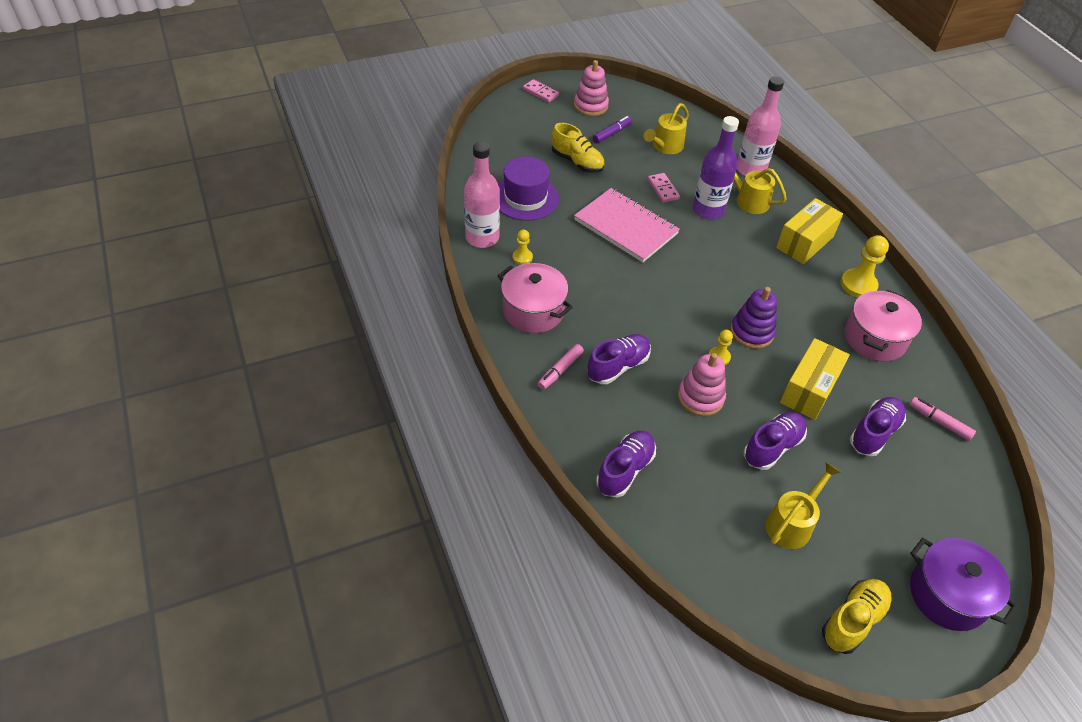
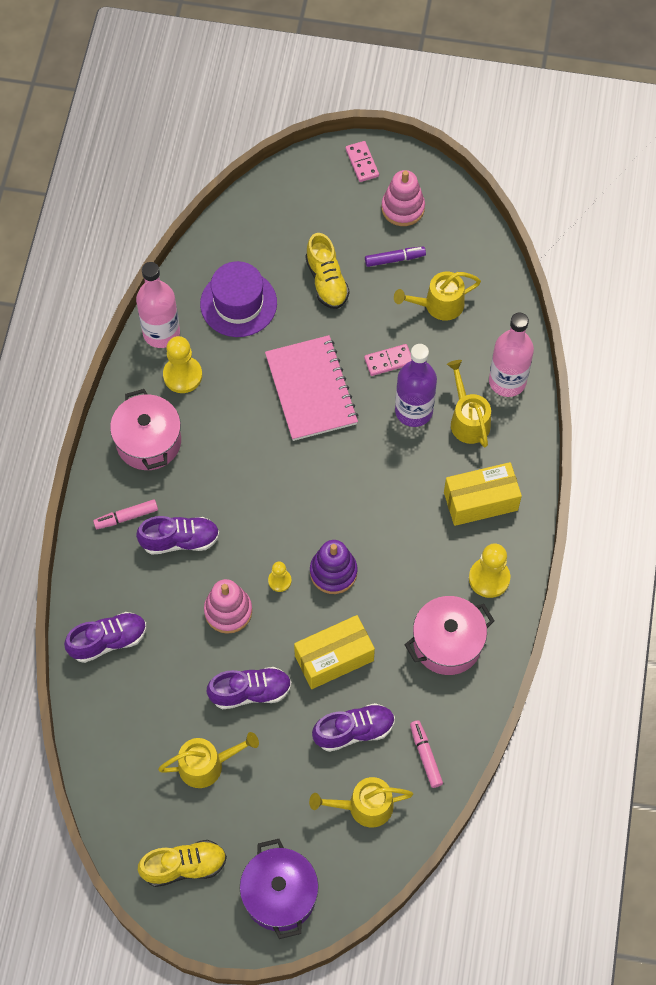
camera: 35 degrees right, 15 degrees up
yellow pawn [513,229,533,265] -> yellow pawn [163,336,202,393], size x1.77
pink domino [647,173,680,203] -> pink domino turned 60 degrees clockwise [364,344,411,376]
none -> yellow watering can [309,777,413,827]

